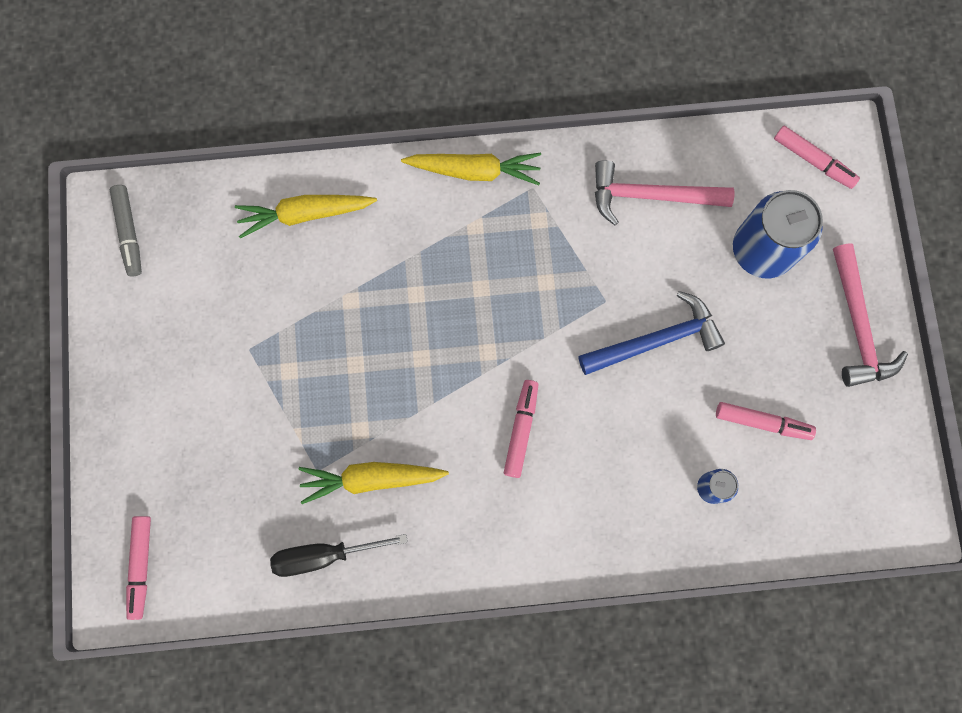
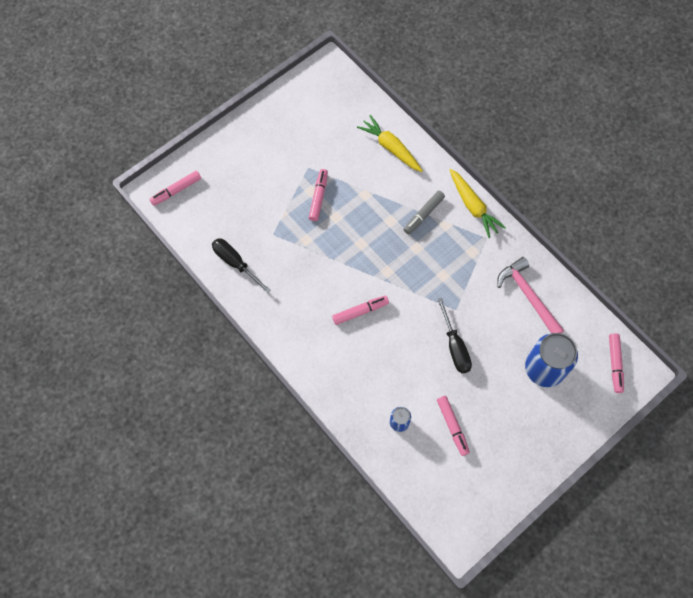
camera: 55 degrees right, 10 degrees down
grey marker [110,185,142,277] -> grey marker moved to [404,191,445,234]
yellow carrot [299,462,449,504] -> none
blue hammer [578,291,725,375] -> black screwdriver [437,298,472,373]
pink hammer [833,243,908,387] -> none
none -> pink marker [309,169,328,221]

